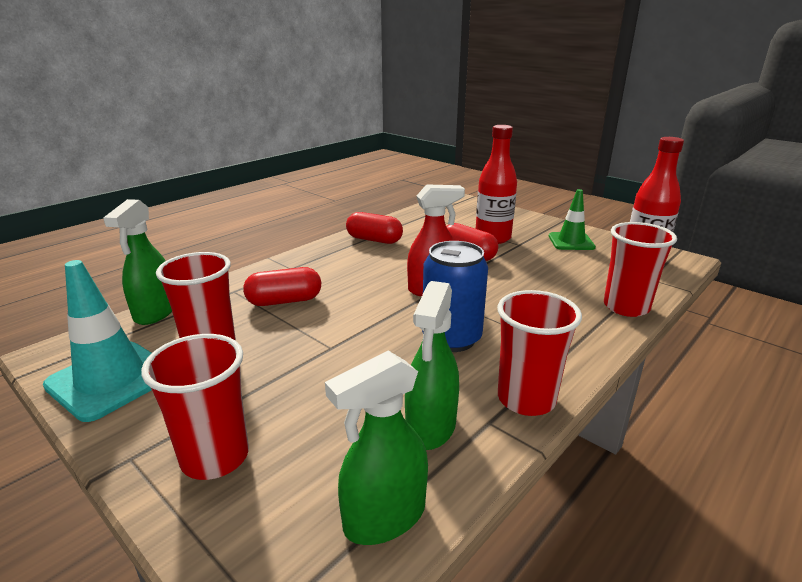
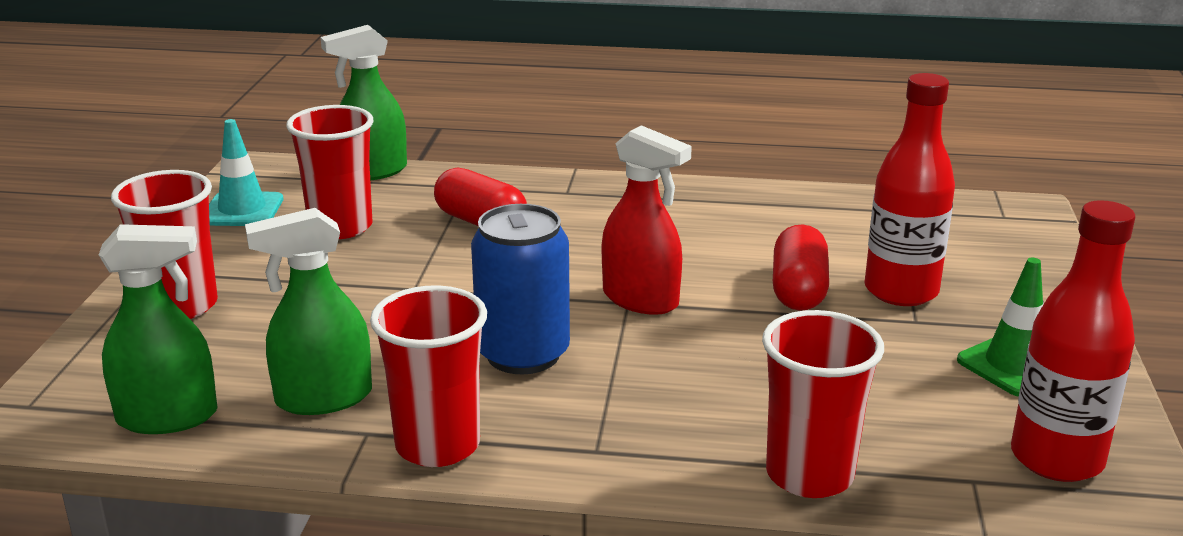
camera: 55 degrees right, 0 degrees up
turquoise traffic cone [43,260,152,422] -> turquoise traffic cone [209,119,283,226], size x0.66
green spray bottle [325,351,428,545] -> green spray bottle turned 150 degrees clockwise [99,224,218,434]
red capsule [346,212,403,244] -> none

